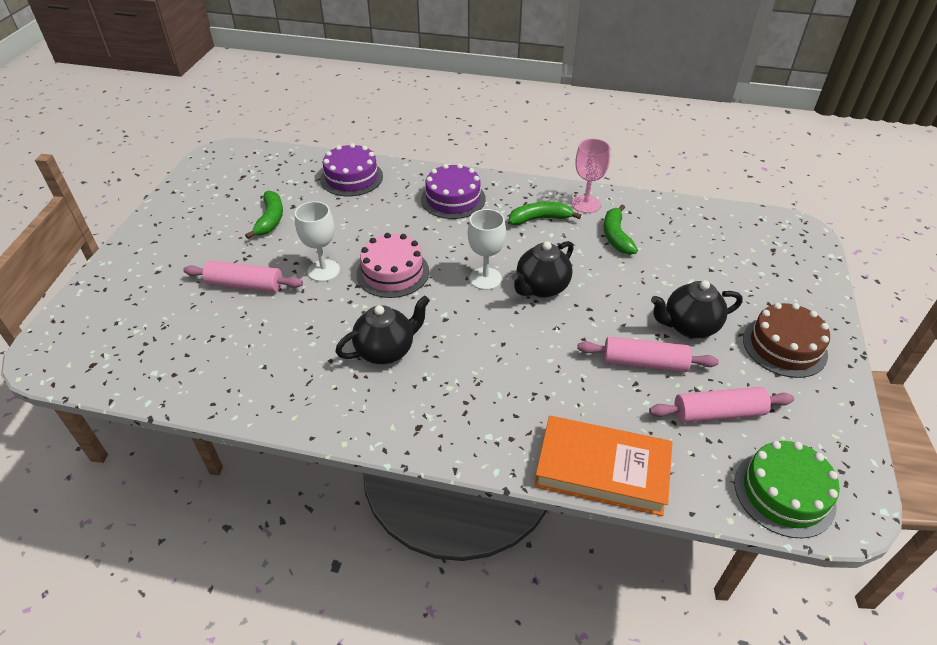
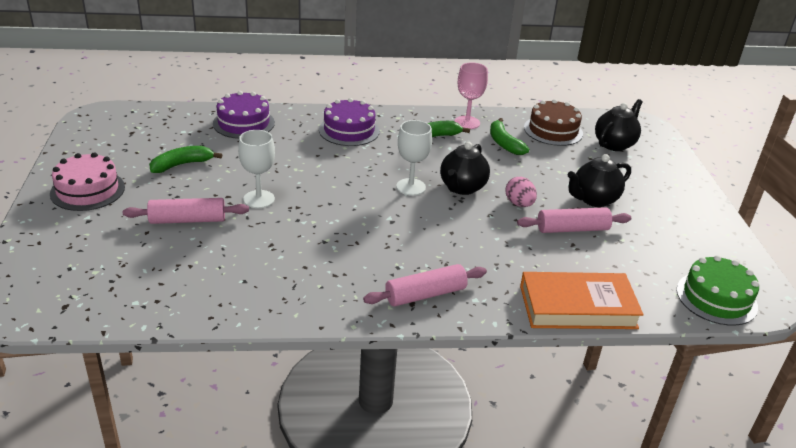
camera: 20 degrees left, 10 degrees down
green banana [245,191,283,239] -> green banana turned 105 degrees counterclockwise [149,146,222,173]
black teapot [336,296,430,364] -> black teapot moved to [595,99,643,151]
pink cake [356,233,429,298] -> pink cake moved to [50,152,125,211]
pink rolling pin [649,387,794,423] -> pink rolling pin moved to [363,264,487,306]
brown cake [743,303,830,378] -> brown cake moved to [524,99,583,146]
none -> pink egg [506,177,537,207]

